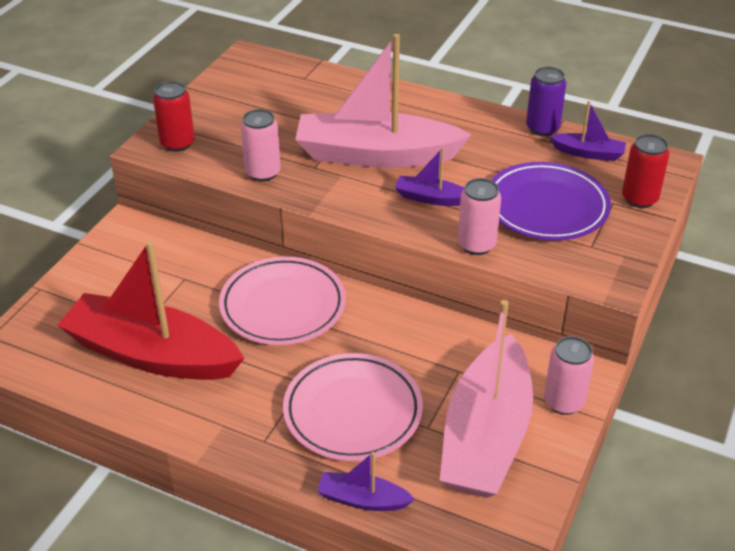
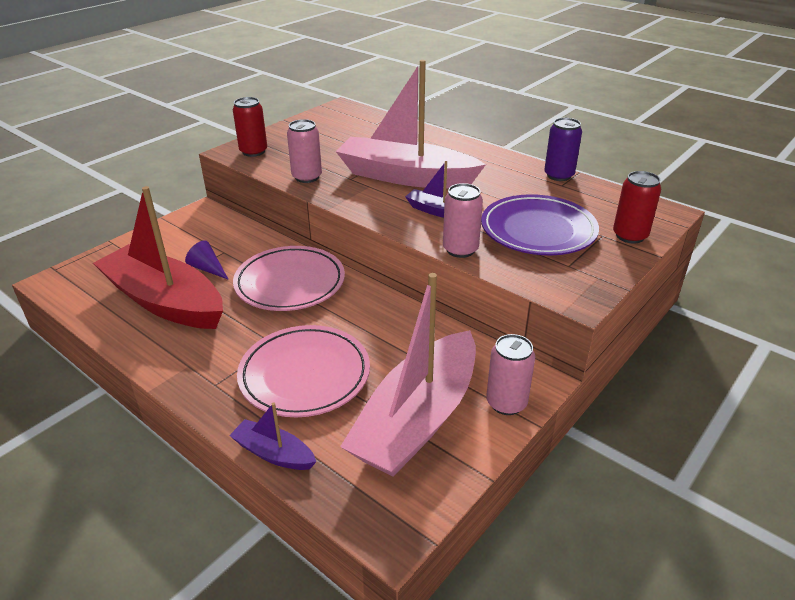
camera: 15 degrees right, 5 degrees down
purple boat [549,101,626,161] -> none
none -> purple cone [185,240,229,280]

